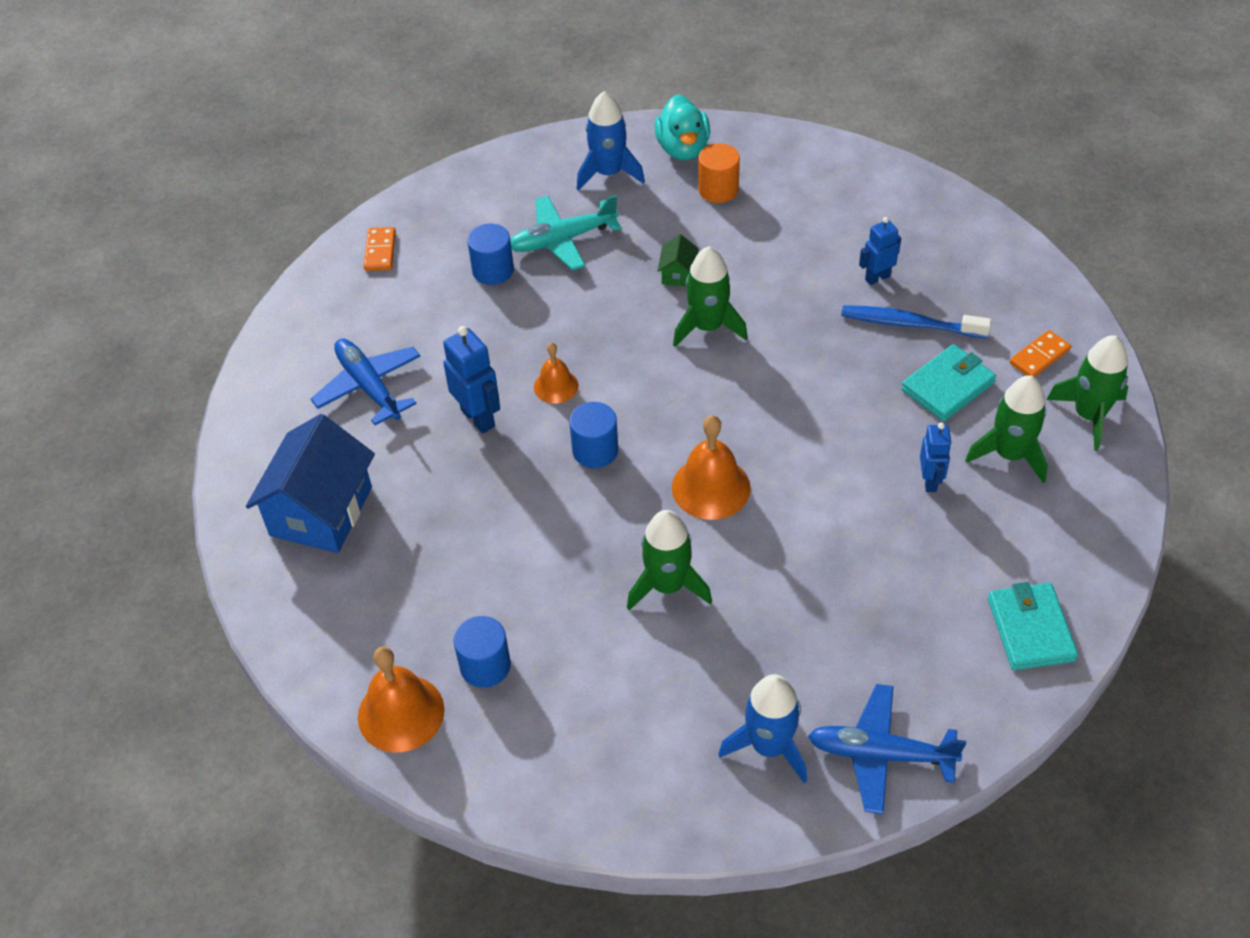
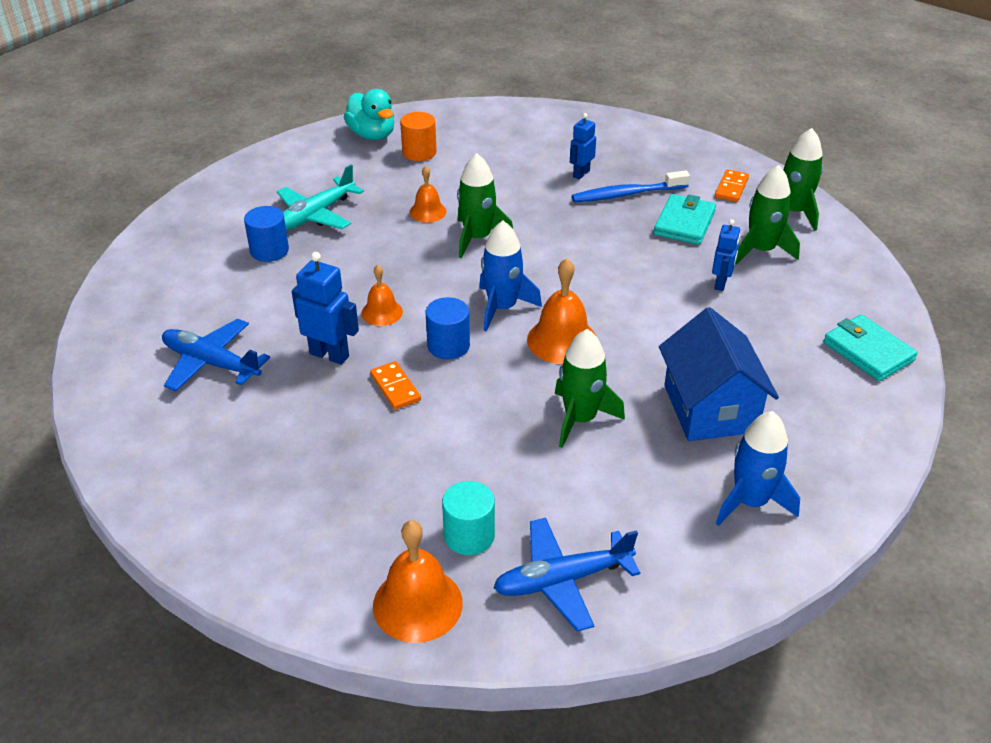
camera: 30 degrees left, 10 degrees down
blue house [246,414,375,553] -> blue house moved to [659,307,779,441]
orange domino [364,227,396,271] -> orange domino moved to [370,361,421,410]
blue cylinder [453,616,511,688] -> turquoise cylinder [442,481,495,555]
blue rocket [577,91,645,191] -> blue rocket moved to [479,221,542,332]
green house [657,234,699,287] -> orange bell [410,166,446,222]
blue plane [808,684,966,814] -> blue plane moved to [493,518,640,632]
blue robot [920,422,952,492] -> blue robot turned 45 degrees clockwise [712,219,740,291]

